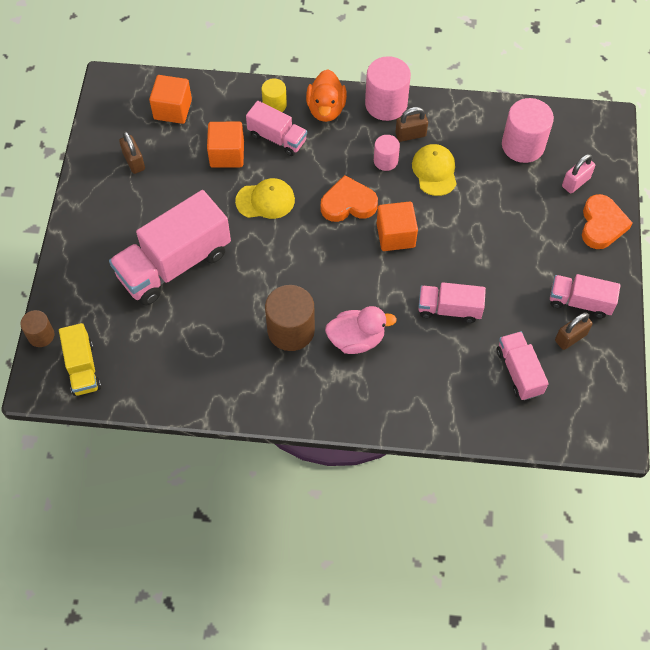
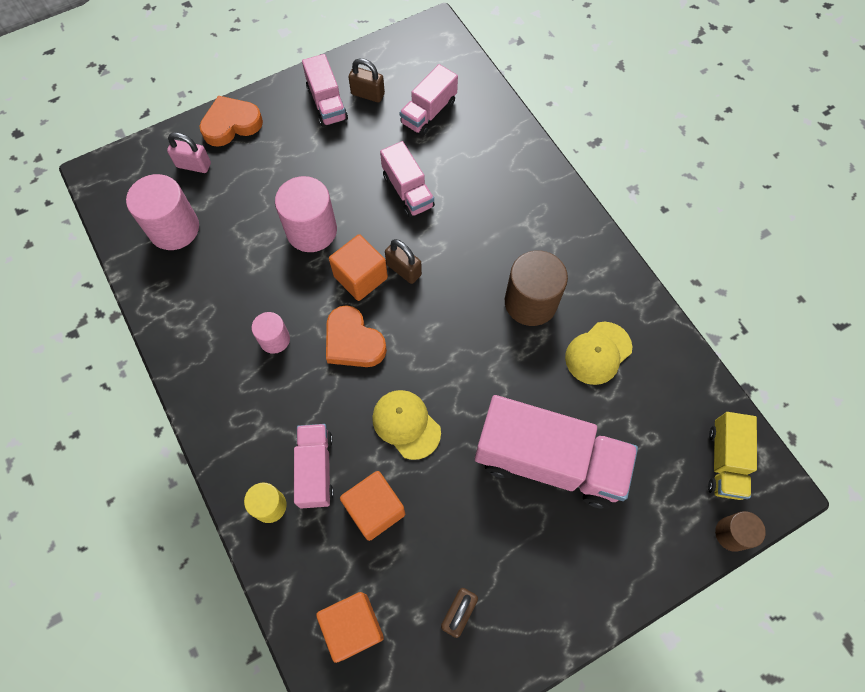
camera: 125 degrees left, 5 degrees up
yellow truck [59,323,101,396] -> yellow truck turned 150 degrees clockwise [708,412,757,500]
orange duck [306,69,347,122] -> none
pink duck [325,306,397,354] -> none
pink cylinder [365,56,411,121] -> pink cylinder moved to [275,176,337,252]
brown padlock [395,107,428,142] -> brown padlock moved to [385,239,422,284]
yellow cap [412,144,457,196] -> yellow cap moved to [565,322,632,385]

